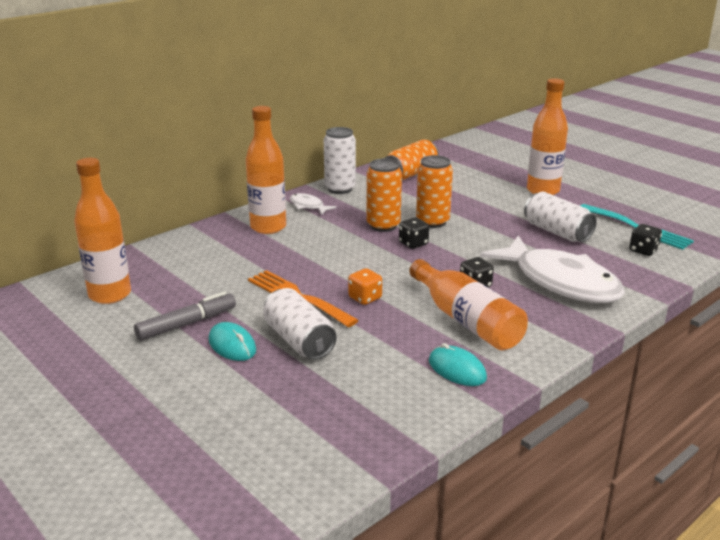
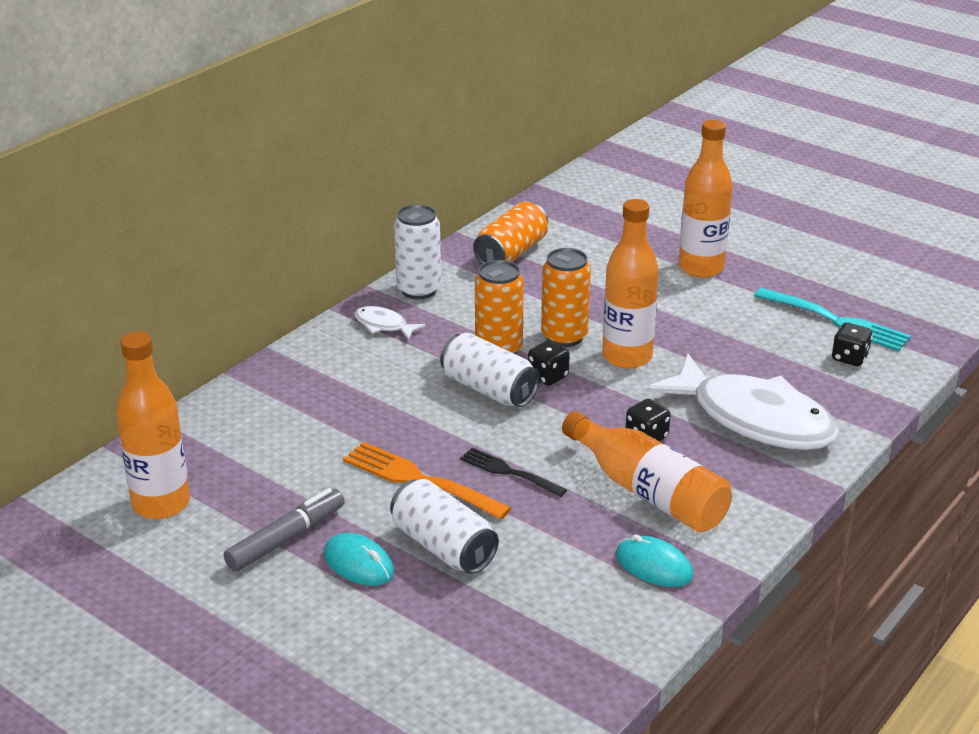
camera: 10 degrees left, 5 degrees up
orange bottle [246,106,286,234] -> orange bottle moved to [602,199,659,369]
orange dice [348,268,382,305] -> black fork [460,448,567,497]
white can [524,191,597,242] -> white can moved to [440,332,540,407]

